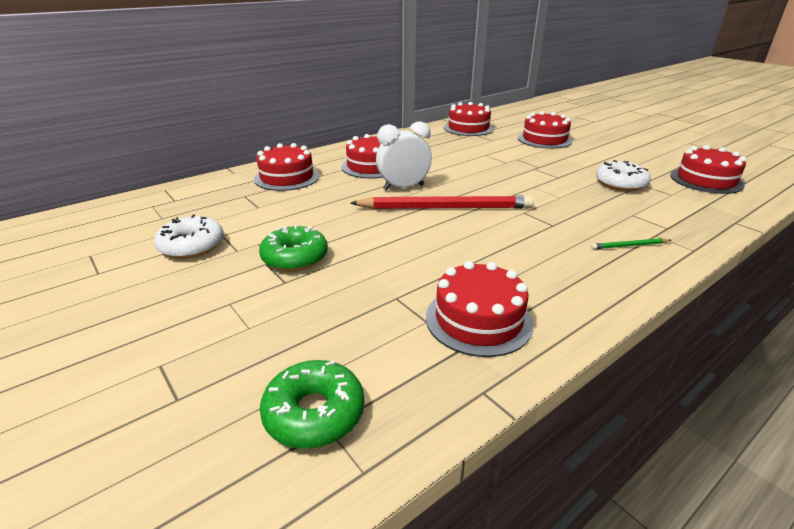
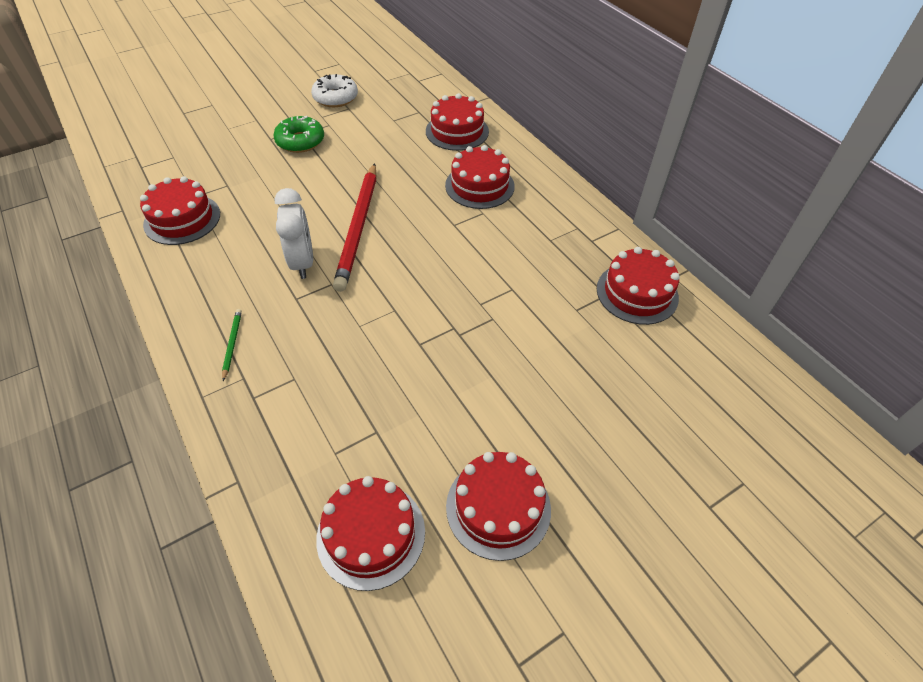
camera: 95 degrees right, 20 degrees up
green donut [260,360,364,449] -> none
white clock [376,121,432,191] -> white clock moved to [275,188,313,279]
red cake [518,111,573,149] -> red cake moved to [446,452,551,561]
white donut [596,160,651,191] -> none

